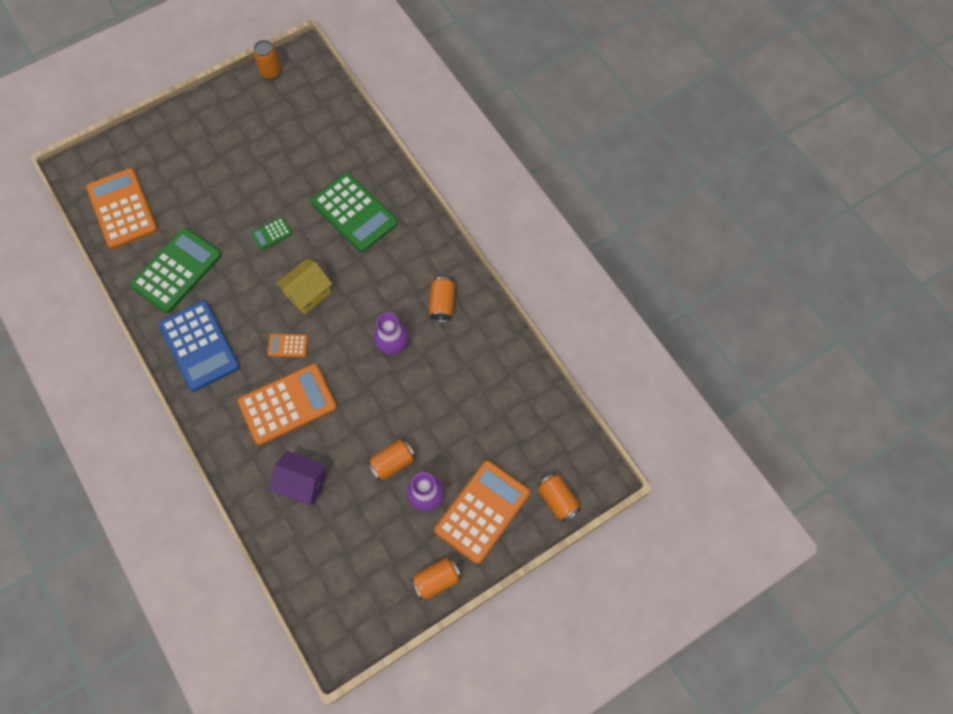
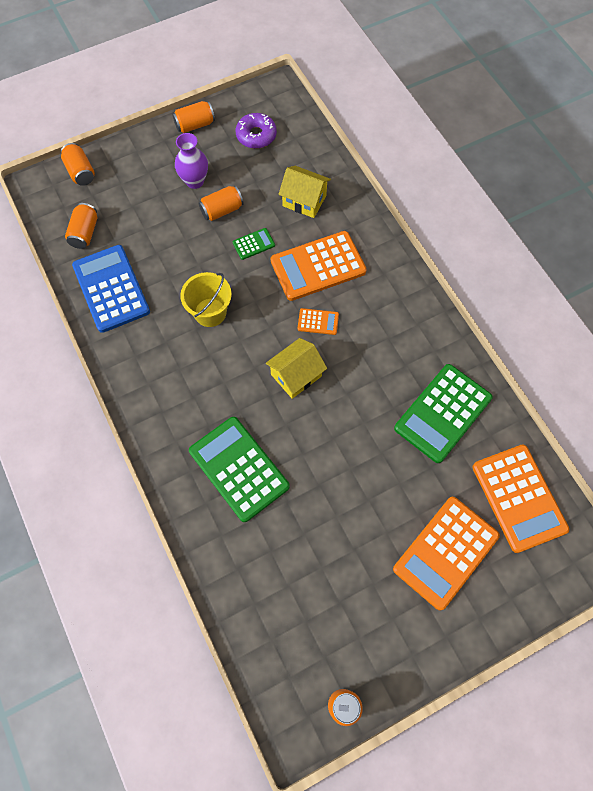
camera: 175 degrees left, 0 degrees up
blue calculator [159,300,240,392] -> blue calculator moved to [72,245,150,333]
green calculator [251,217,292,250] -> green calculator moved to [233,228,275,260]
purple house [269,451,327,505] -> yellow house [279,166,331,218]
purple vase [373,313,408,356] -> yellow bucket [180,272,232,327]
orange can [429,277,455,322] -> orange can moved to [65,203,97,249]
orange calculator [434,460,530,564] -> orange calculator moved to [393,497,500,611]
none -> purple donut [236,113,277,149]

